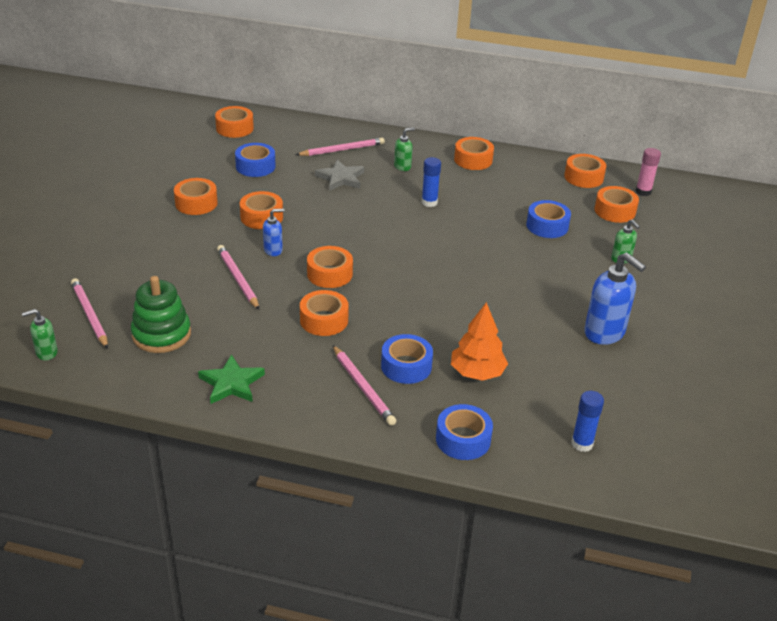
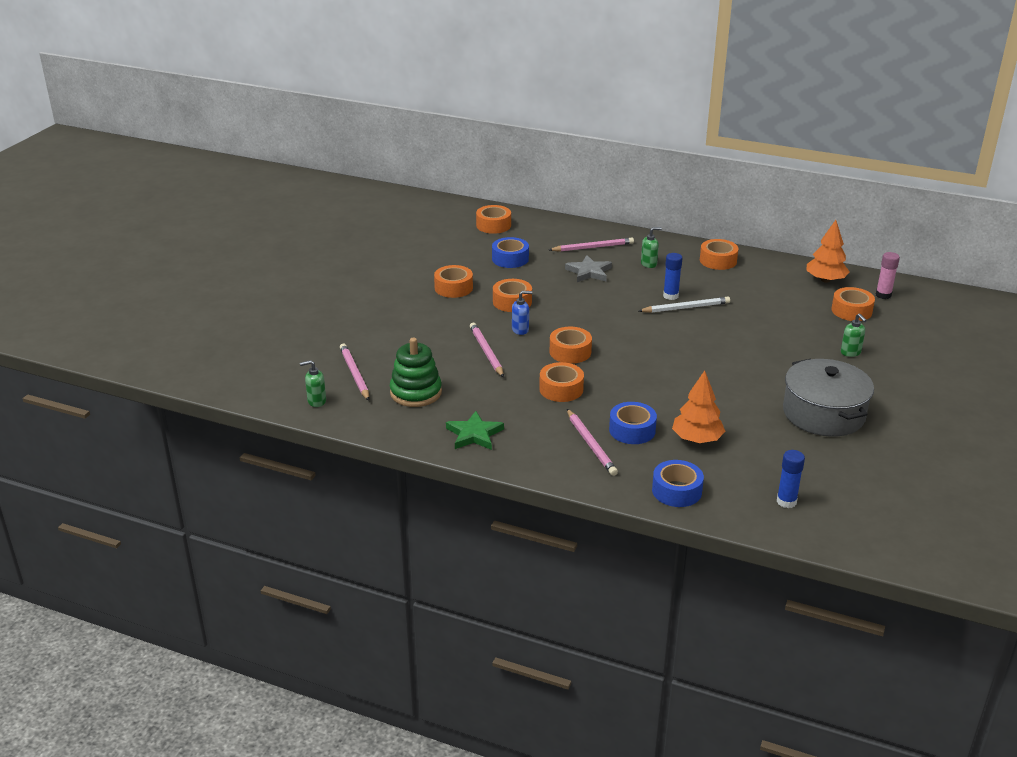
camera: 10 degrees right, 5 degrees down
blue tape [526,200,571,238] -> none
orange tape [564,154,606,188] -> orange tree [806,220,850,283]
blue soap dispenser [584,252,646,345] -> grey pot [783,359,874,437]
none -> white pencil [639,297,730,313]

